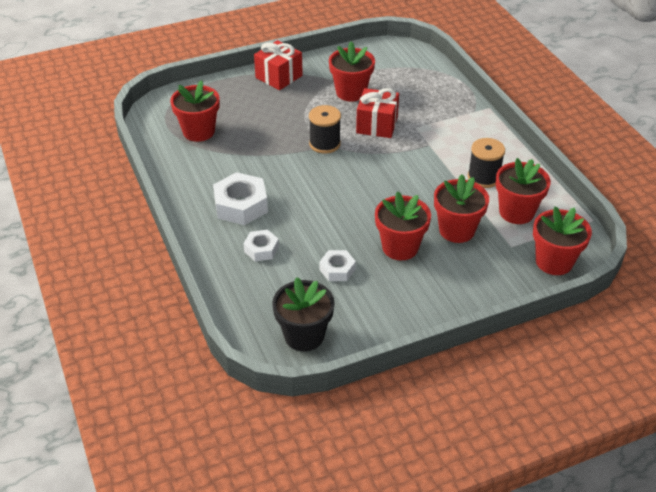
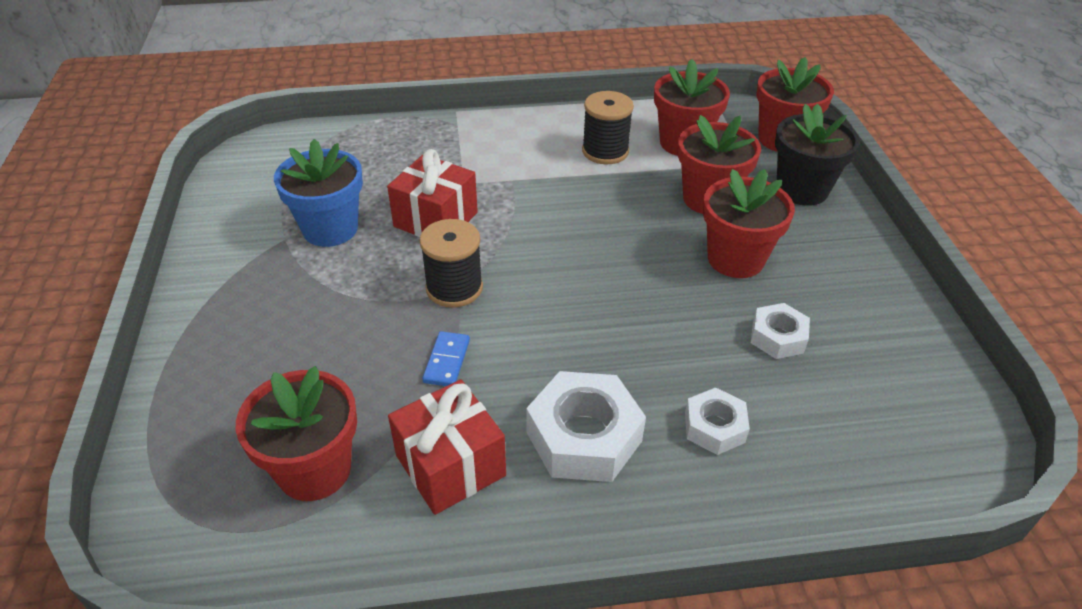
camera: 75 degrees left, 0 degrees up
red gift [254,40,303,90] -> red gift moved to [388,379,506,515]
black flower pot [272,277,334,352] -> black flower pot moved to [775,104,860,206]
red flower pot [329,41,375,102] -> blue flower pot [274,139,363,247]
none -> blue domino [422,331,470,386]

